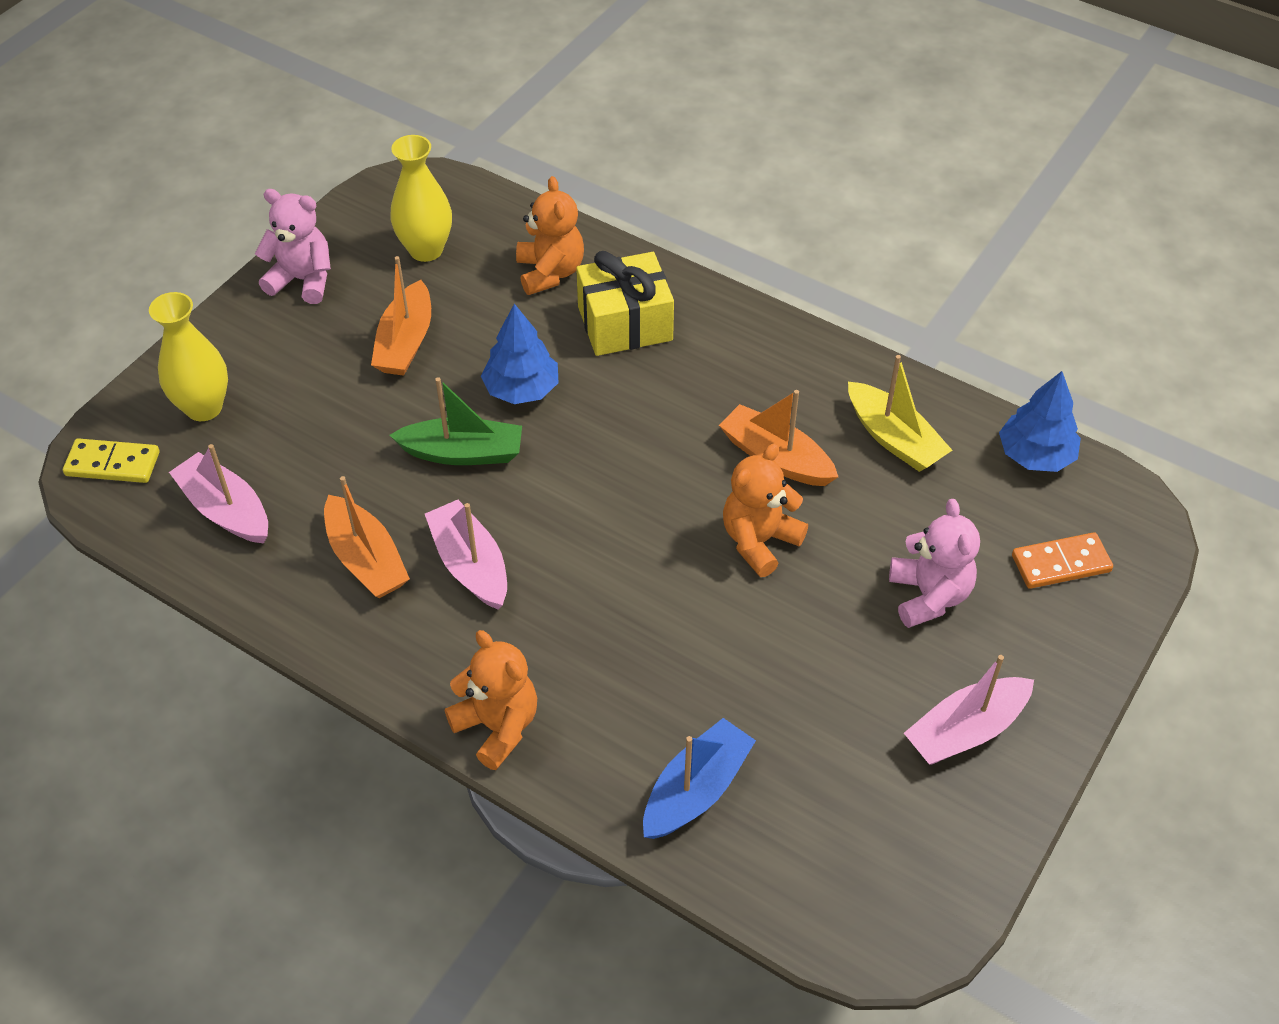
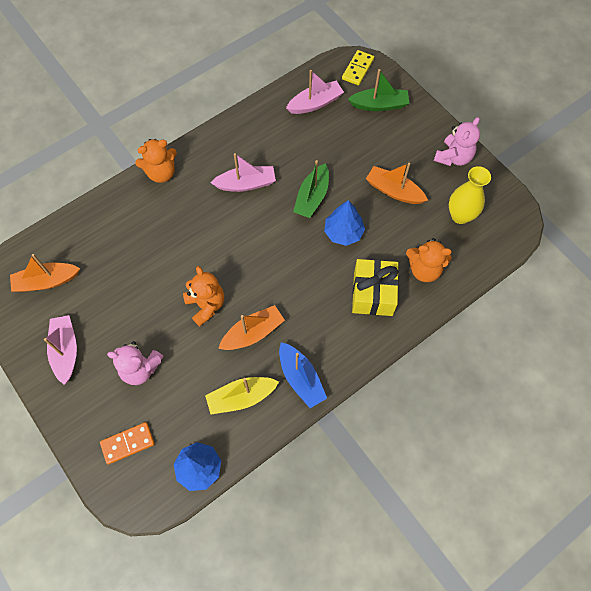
camera: 110 degrees right, 15 degrees up
yellow vase [149,292,228,421] -> green boat [348,69,410,111]
orange boat [324,476,410,598] -> orange boat moved to [10,254,80,292]
blue boat [643,718,756,839] -> blue boat moved to [279,342,327,408]
orange domino [1012,532,1113,589] -> orange domino turned 60 degrees clockwise [100,422,155,464]

